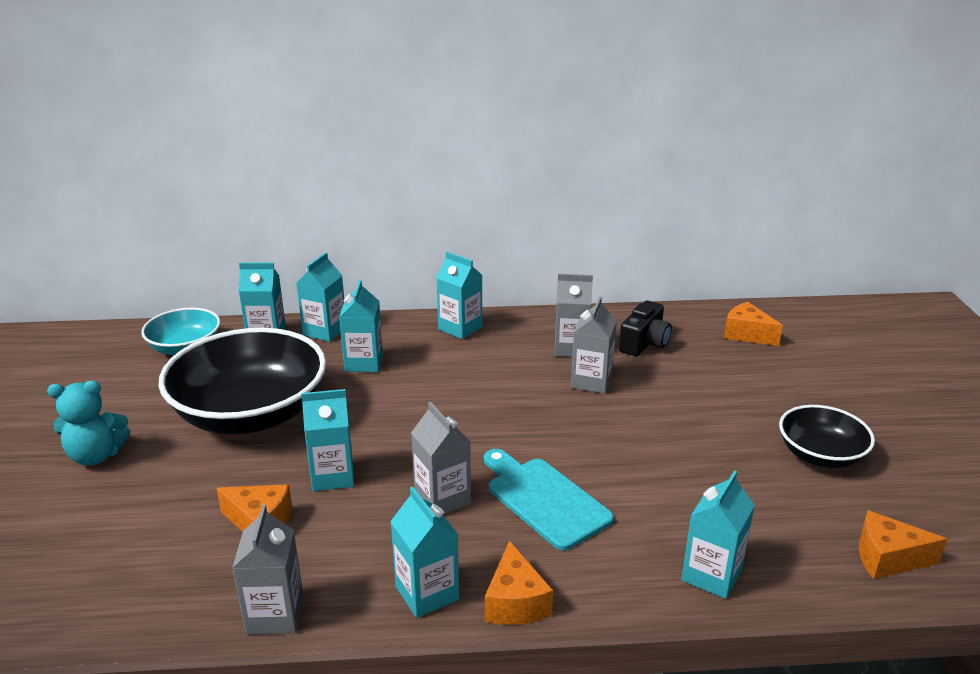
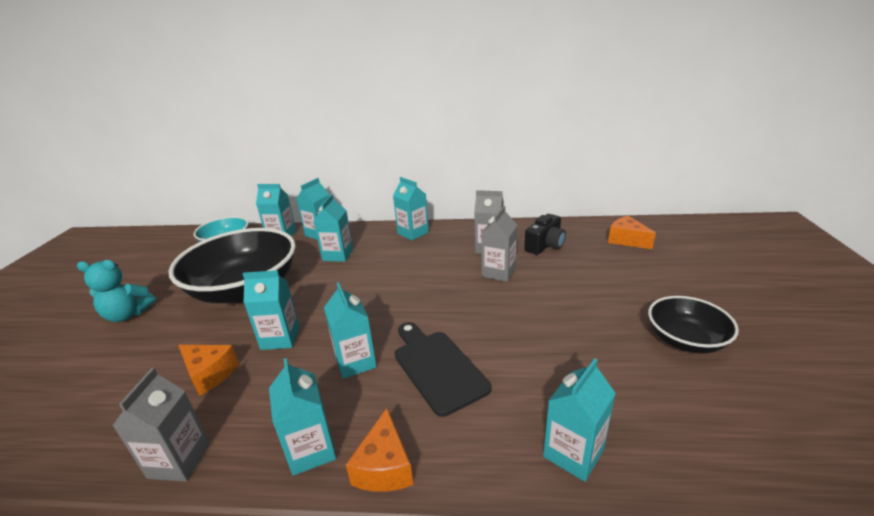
camera: 10 degrees right, 0 degrees up
grey carton [411,402,471,515] -> turquoise carton [324,282,377,379]
turquoise cutting board [484,449,614,551] -> black cutting board [395,322,492,417]
orange cheese [859,510,947,579] -> none

